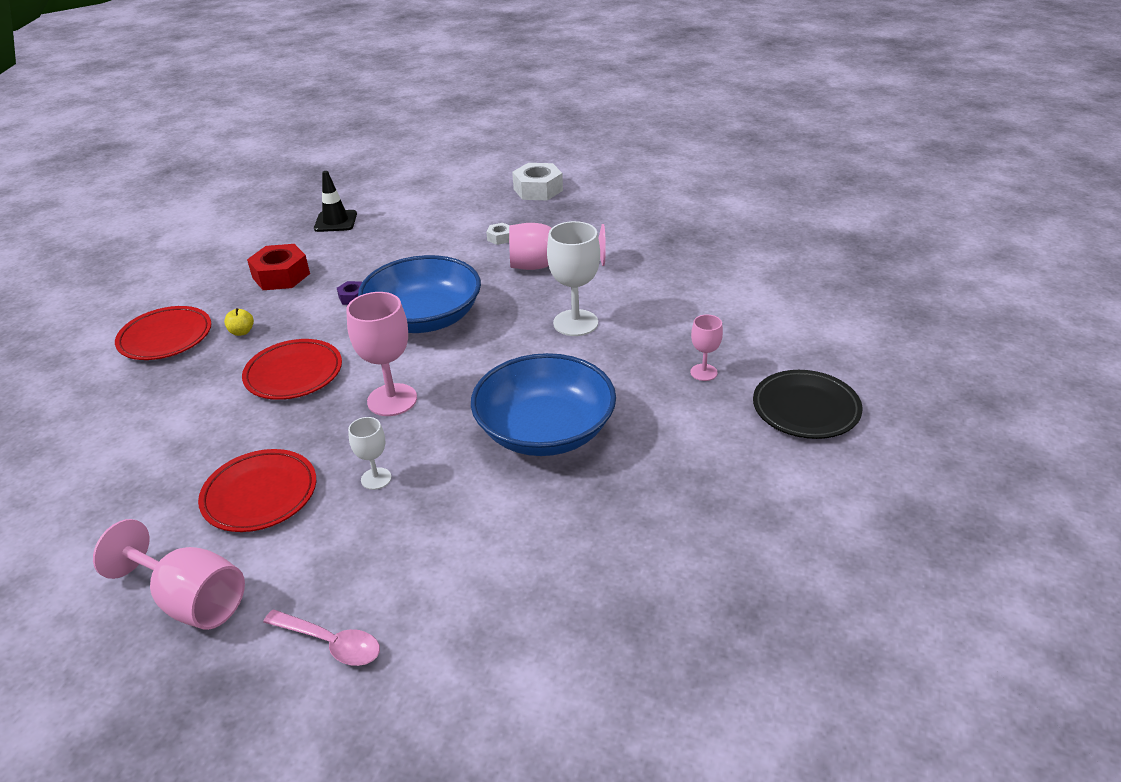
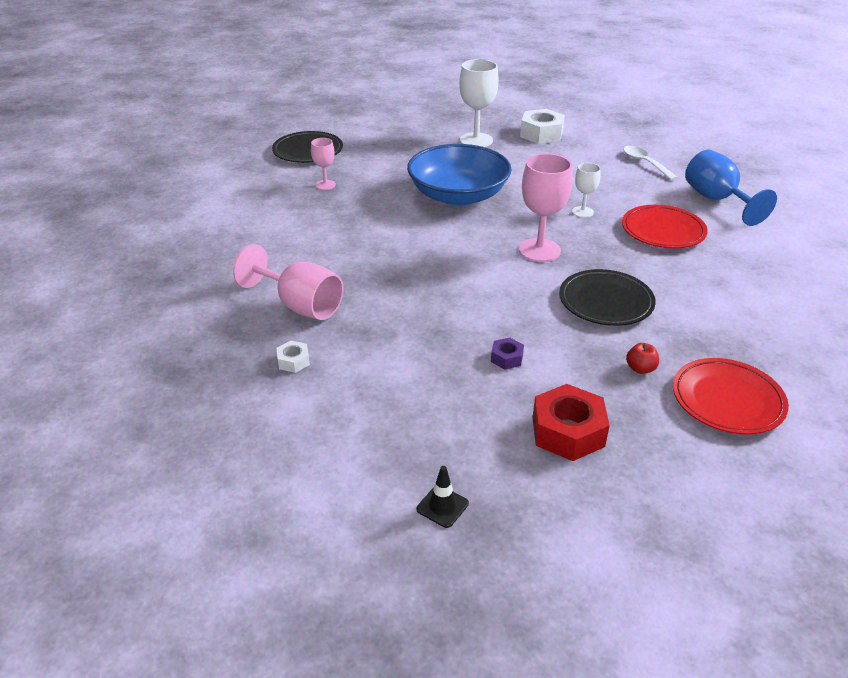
camera: 145 degrees left, 0 degrees up
pink goblet [93,519,245,630] -> blue goblet [685,150,777,226]
yellow apple [224,308,254,336] -> red apple [626,343,659,374]
red plate [242,339,342,400] -> black plate [559,269,656,326]
pink spoon [263,610,380,666] -> white spoon [623,146,678,180]
black traffic cone [314,171,357,232] -> black traffic cone [417,466,469,528], size x0.64
blue bowl [358,255,481,333] -> none
white nut [512,163,563,200] -> white nut moved to [520,109,565,144]
white goblet [547,221,600,336] -> white goblet moved to [459,59,499,147]

